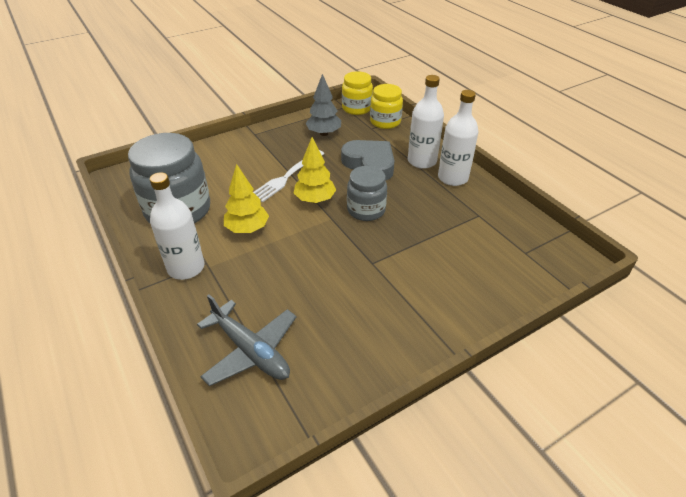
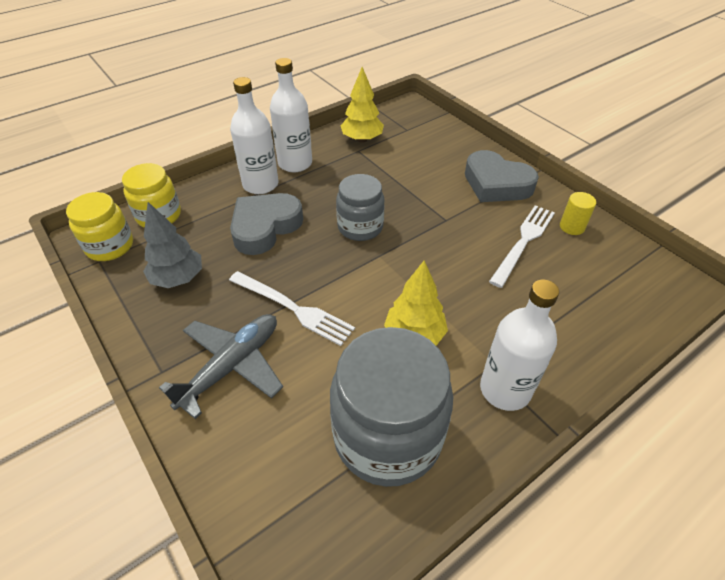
camera: 95 degrees left, 5 degrees up
grey plane [197,294,296,386] -> grey plane moved to [159,314,283,419]
yellow tree [294,137,336,203] -> yellow tree moved to [341,67,384,143]
none -> grey heart [465,150,539,202]
none -> white fork [489,205,555,288]
none -> yellow cylinder [560,192,596,235]

